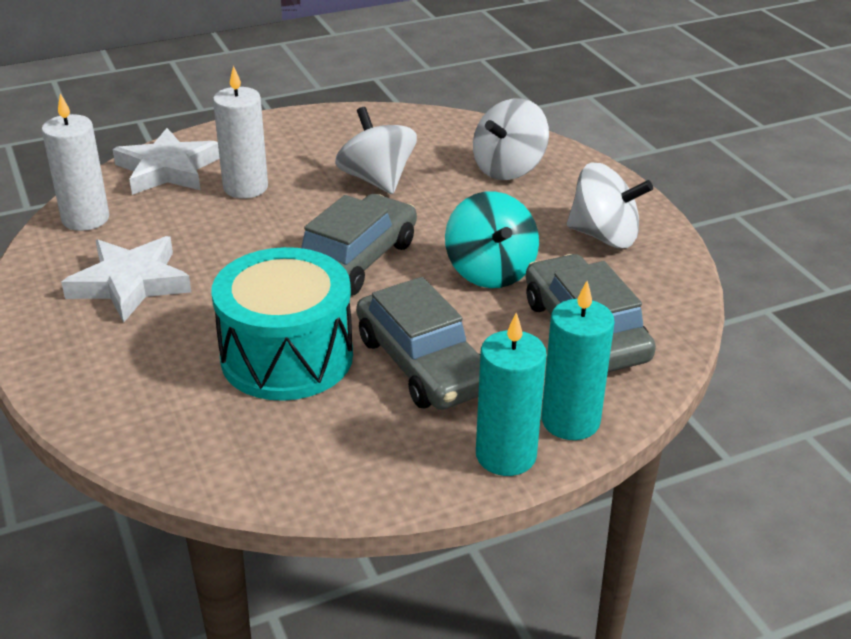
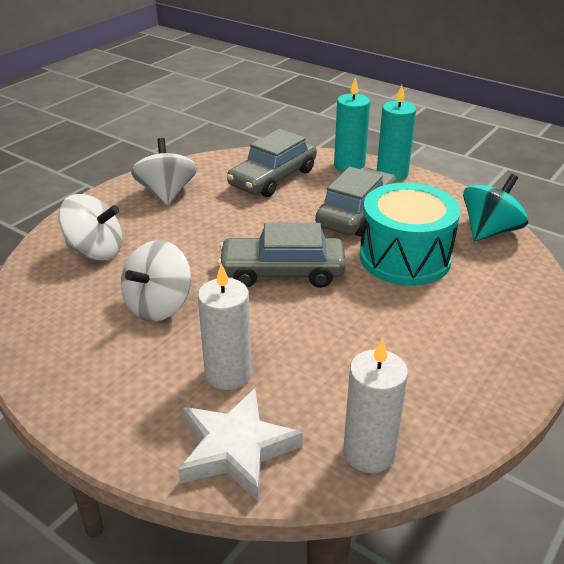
camera: 120 degrees left, 0 degrees up
white star [61,236,191,322] -> none
turquoise spinning top [445,191,539,288] -> turquoise spinning top moved to [463,174,528,241]

